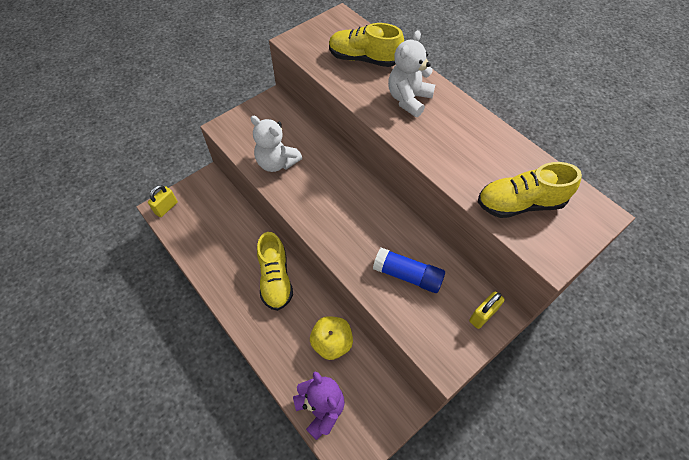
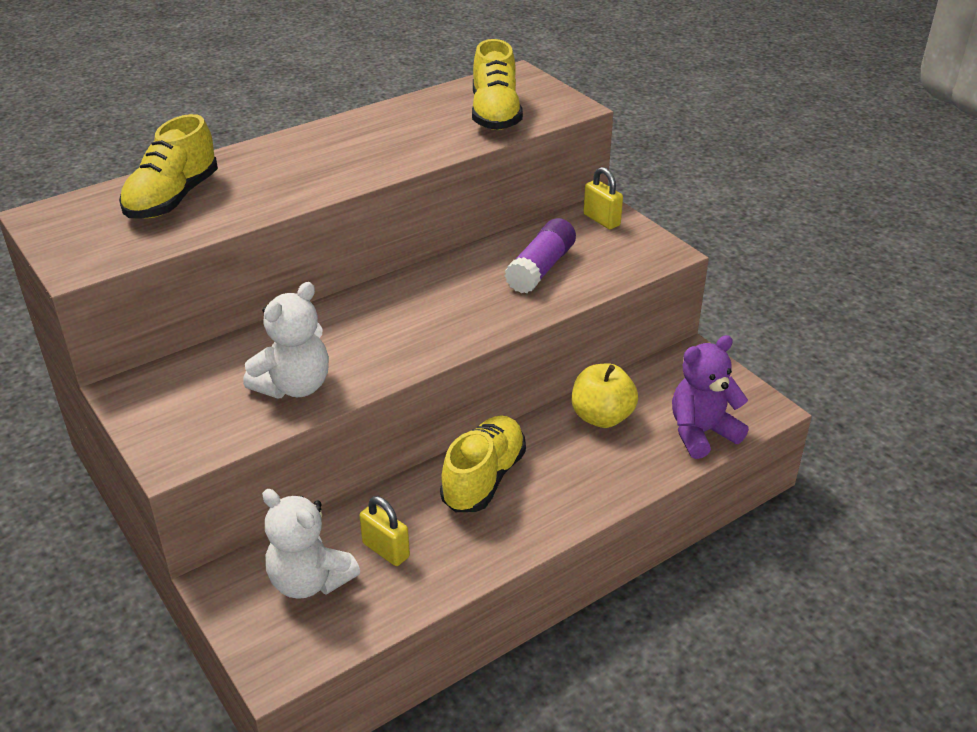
camera: 85 degrees left, 20 degrees down
yellow padlock [148,185,178,217] -> yellow padlock moved to [359,496,410,566]
yellow shoe [257,232,293,311] -> yellow shoe turned 60 degrees counterclockwise [440,415,526,512]
blue glue stick [373,248,445,293] -> purple glue stick [505,218,576,293]
white teddy bear [388,30,435,117] -> white teddy bear moved to [262,489,360,599]

